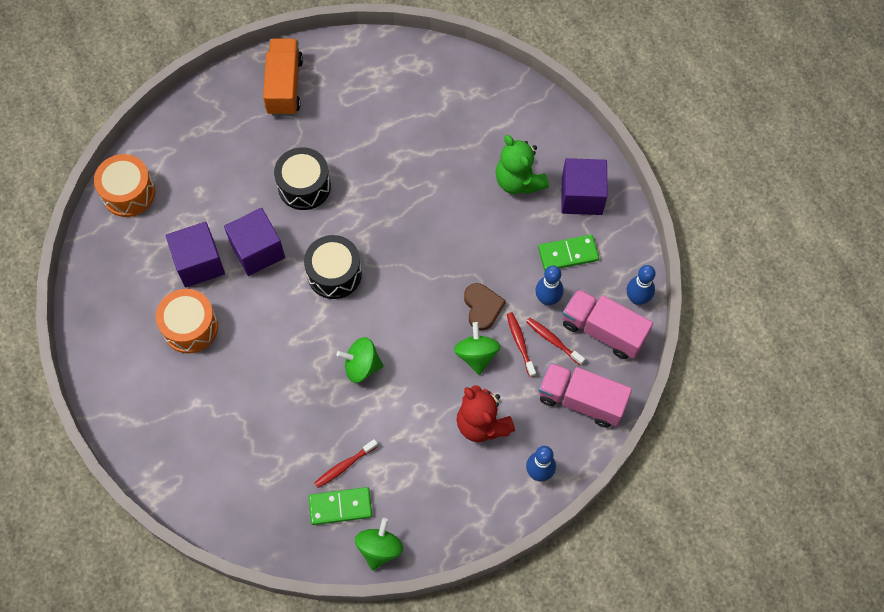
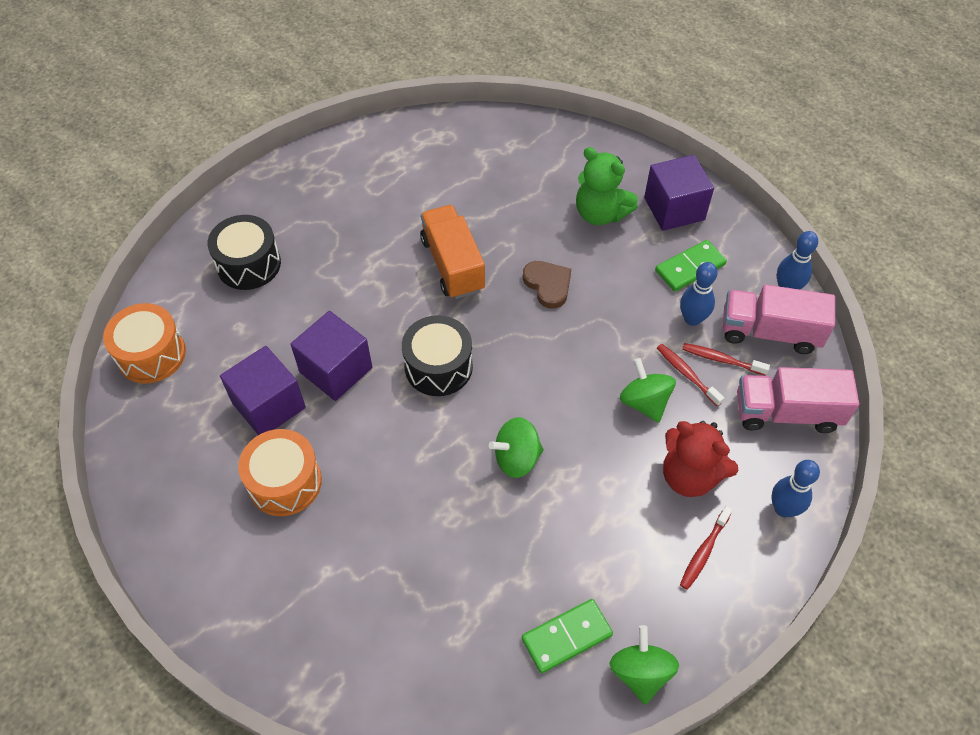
camera: 20 degrees left, 10 degrees down
orange truck [263,38,303,116] -> orange truck moved to [420,205,485,299]
black drum [274,147,331,210] -> black drum moved to [208,215,281,290]
red toothbrush [314,439,378,488] -> red toothbrush moved to [680,506,733,590]
brown heart [464,283,506,331] -> brown heart moved to [523,261,571,309]

